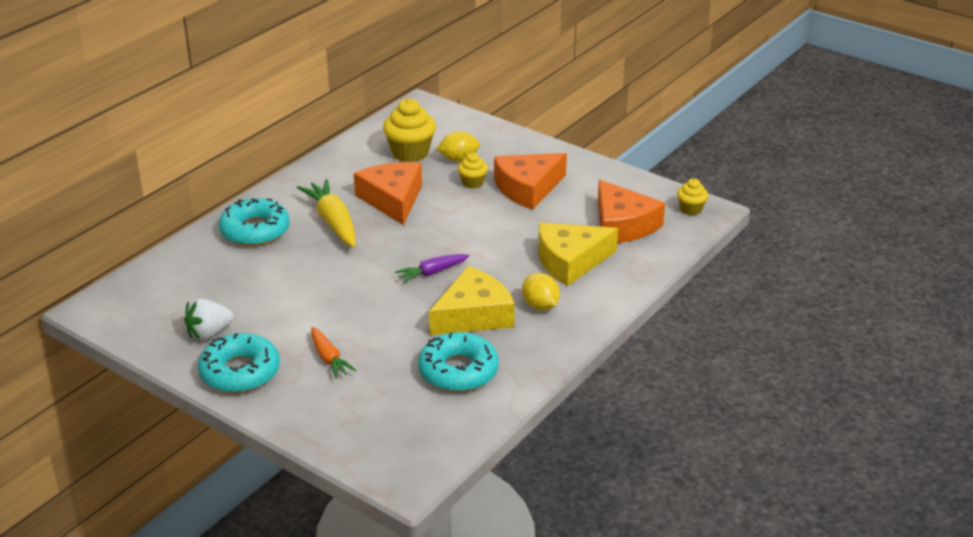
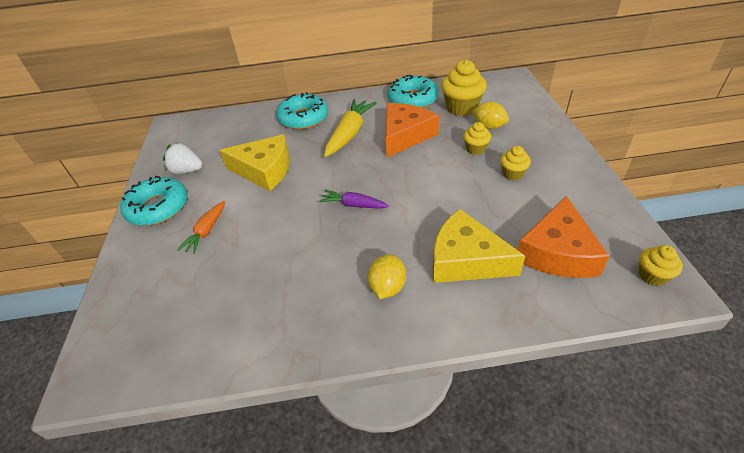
camera: 50 degrees right, 10 degrees up
turquoise donut [418,332,499,392] -> turquoise donut moved to [387,75,438,108]
yellow cheese [429,266,515,335] -> yellow cheese moved to [219,135,290,191]
orange cheese [494,153,567,210] -> yellow cupcake [500,146,531,180]

